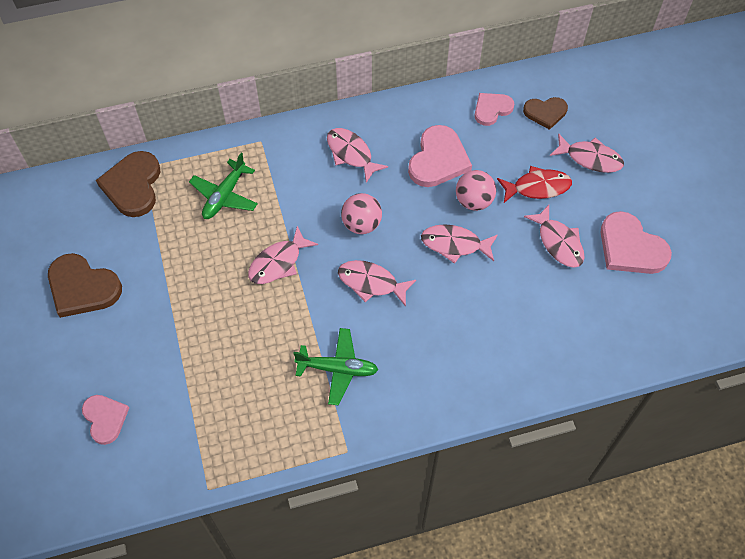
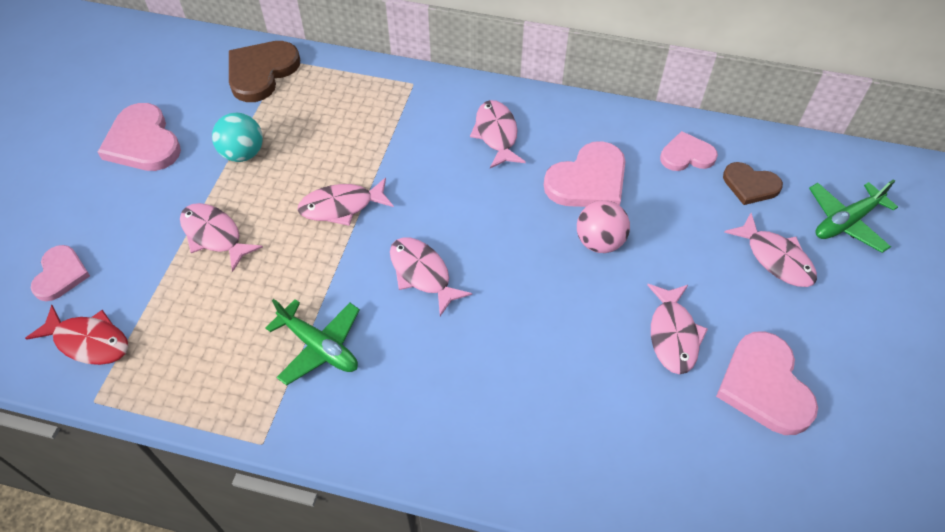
camera: 30 degrees right, 5 degrees down
brown heart [48,253,122,318] -> pink heart [98,103,181,171]
green plane [189,153,258,219] -> green plane moved to [809,179,898,253]
pink ball [341,193,382,234] -> none
pink fish [421,224,498,264] -> pink fish moved to [180,203,263,272]
red fish [497,166,572,203] -> red fish moved to [25,305,128,365]
none -> turquoise ball [212,113,263,162]

